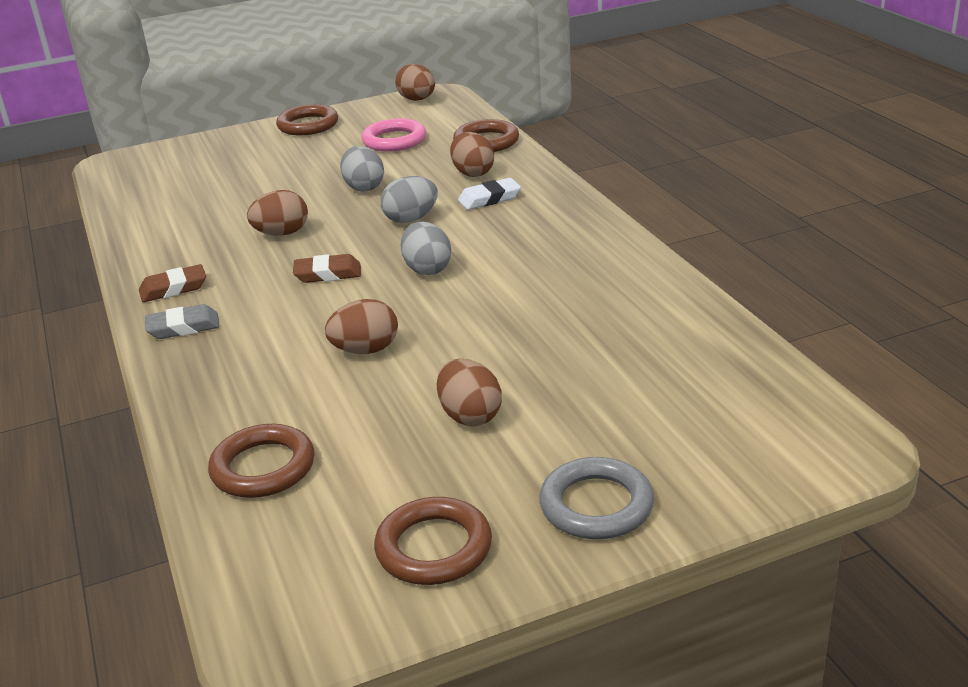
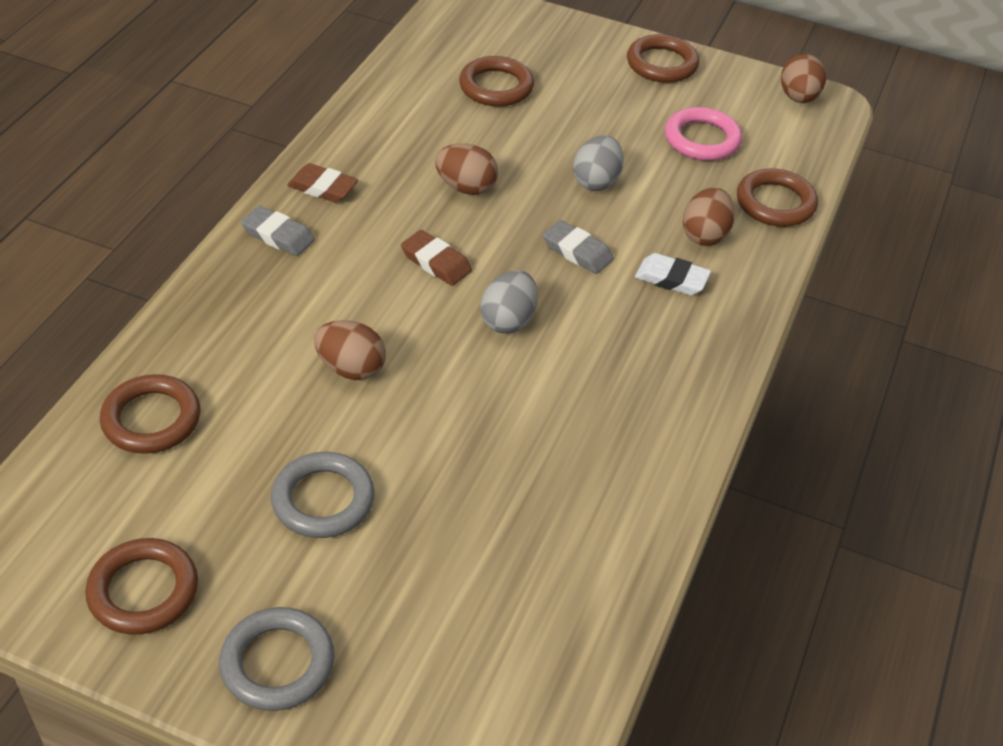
camera: 40 degrees right, 15 degrees up
grey egg [381,176,438,223] -> grey eraser [543,220,614,274]
brown egg [437,359,502,426] -> grey ring [271,452,375,538]
none -> brown ring [459,56,534,107]

